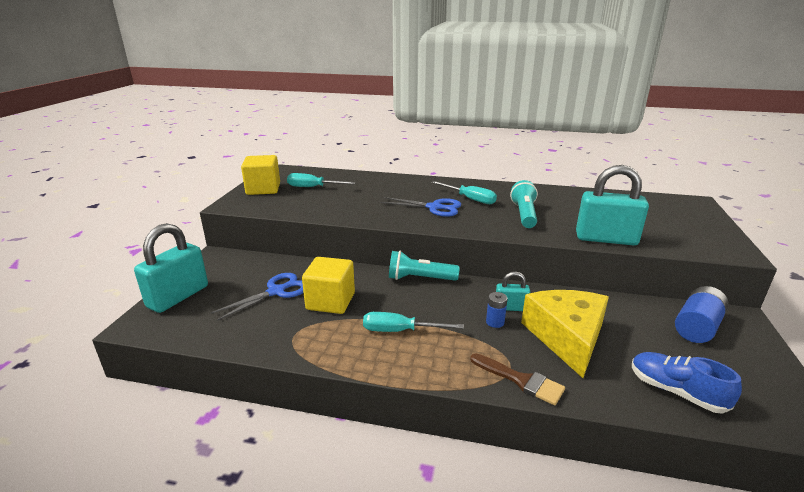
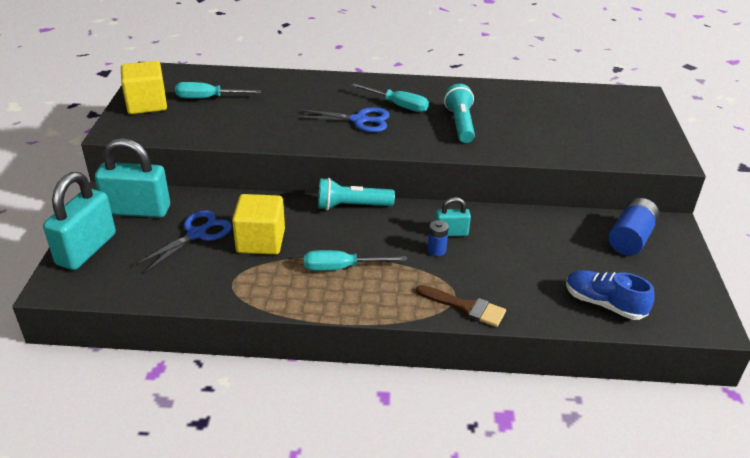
camera: 10 degrees left, 10 degrees up
yellow cheese [521,290,609,378] -> none
turquoise padlock [576,165,649,246] -> turquoise padlock moved to [95,138,170,218]

